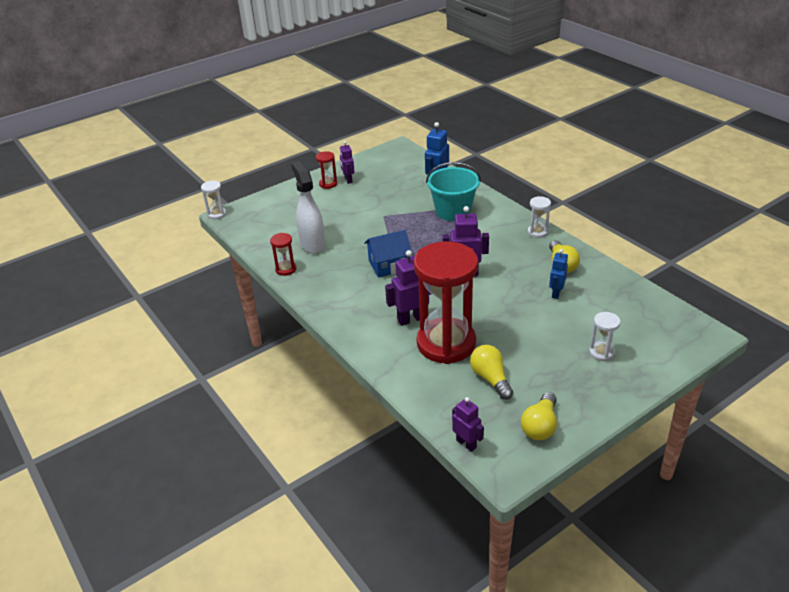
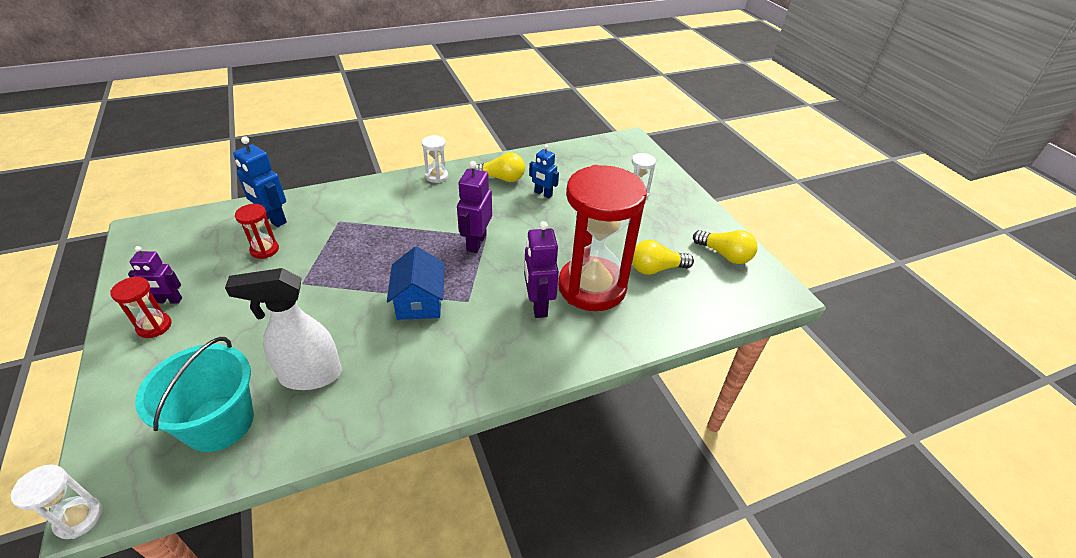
camera: 80 degrees left, 5 degrees up
red hourglass [270,233,296,276] -> red hourglass moved to [235,204,279,259]
turquoise bucket [426,162,481,221] -> turquoise bucket moved to [135,337,254,452]
purple robot [452,397,484,452] -> none

